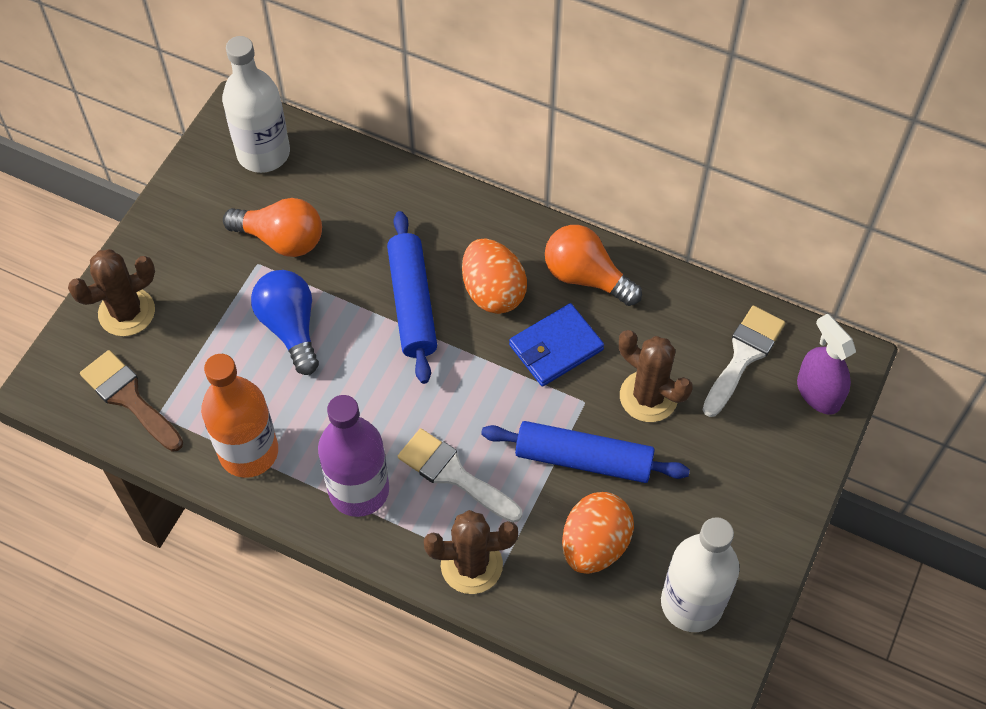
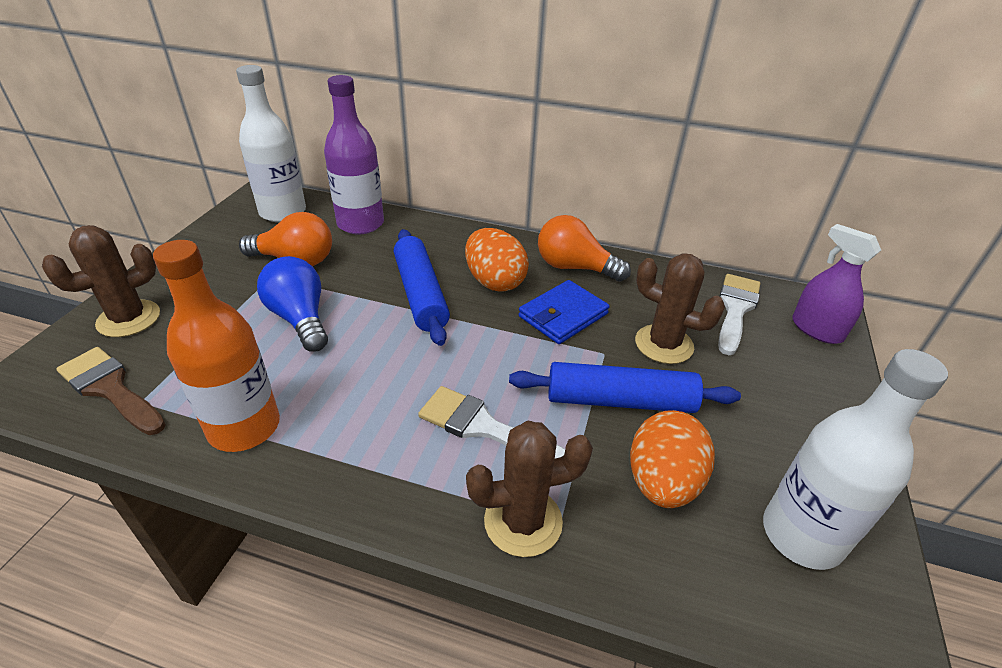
camera: 10 degrees left, 20 degrees down
purple bottle [318,395,389,517] -> purple bottle moved to [324,75,384,234]

